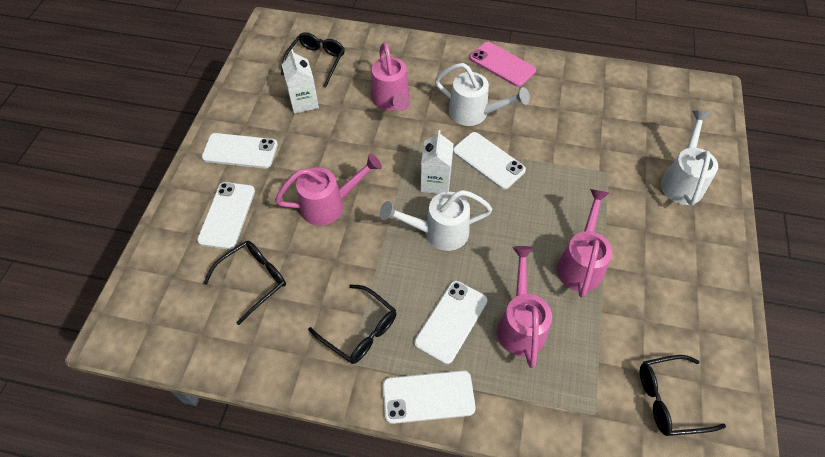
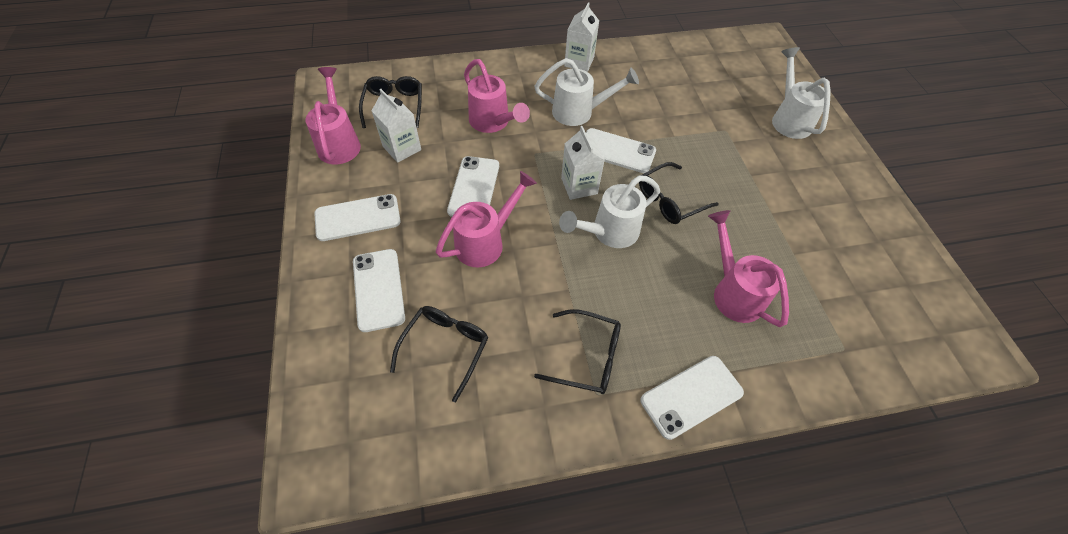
camera: 25 degrees left, 0 degrees up
white phone [414,281,487,364] -> white phone moved to [447,156,499,217]
pink phone [470,42,536,87] -> white carton [564,2,599,72]
pink watering can [557,189,612,297] -> pink watering can moved to [306,67,361,164]
black glasses [640,355,726,436] -> black glasses moved to [639,162,719,224]

